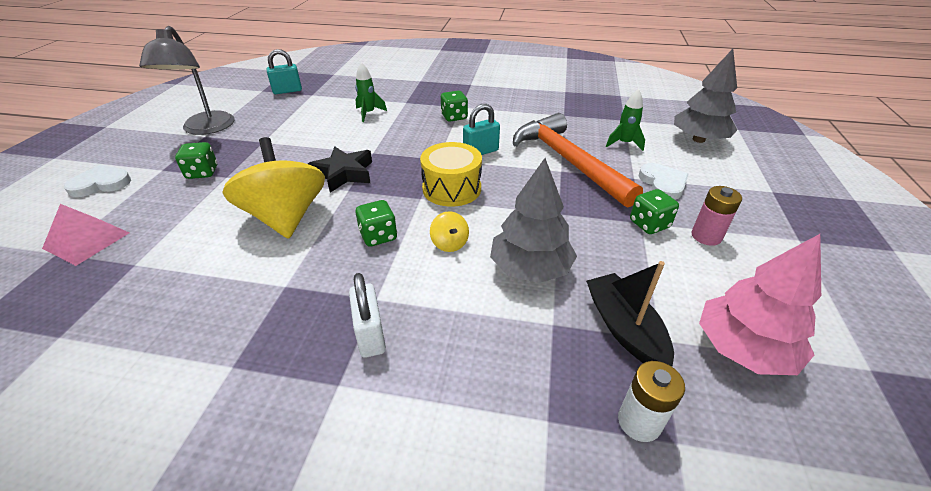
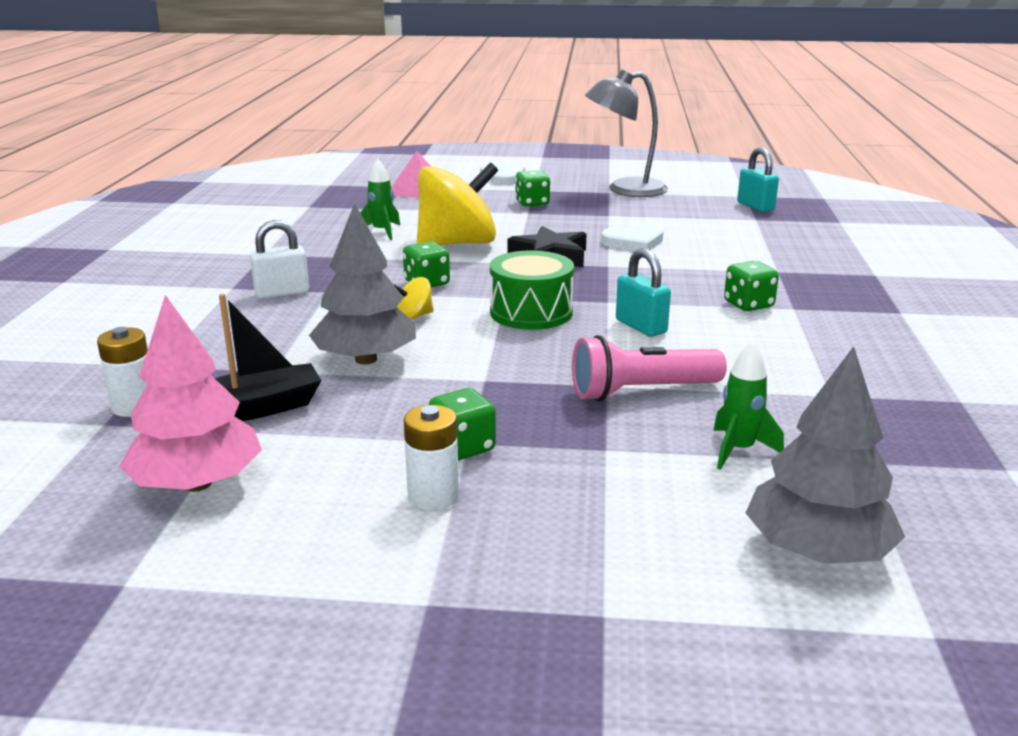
camera: 85 degrees right, 15 degrees down
green rocket [355,62,387,122] -> green rocket moved to [360,159,400,240]
yellow drum [420,142,482,207] -> green drum [490,250,574,330]
orange hammer [513,113,643,208] -> pink flashlight [572,335,727,401]
white heart [639,163,689,200] -> white heart moved to [601,224,664,251]
pink battery [691,186,742,246] -> white battery [404,405,459,510]

